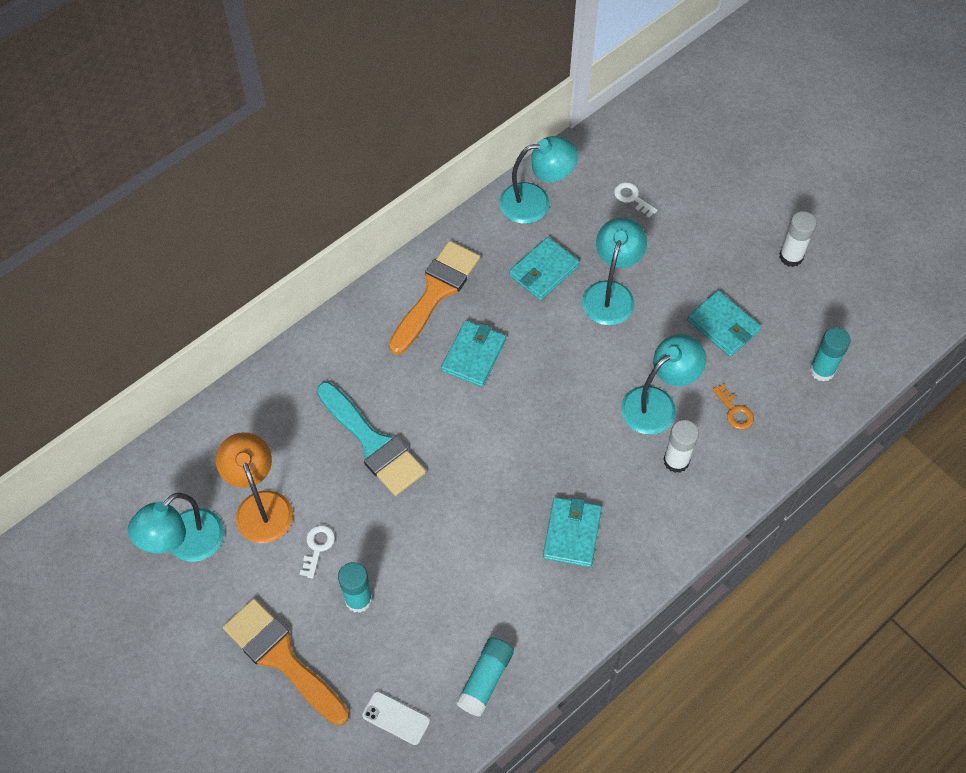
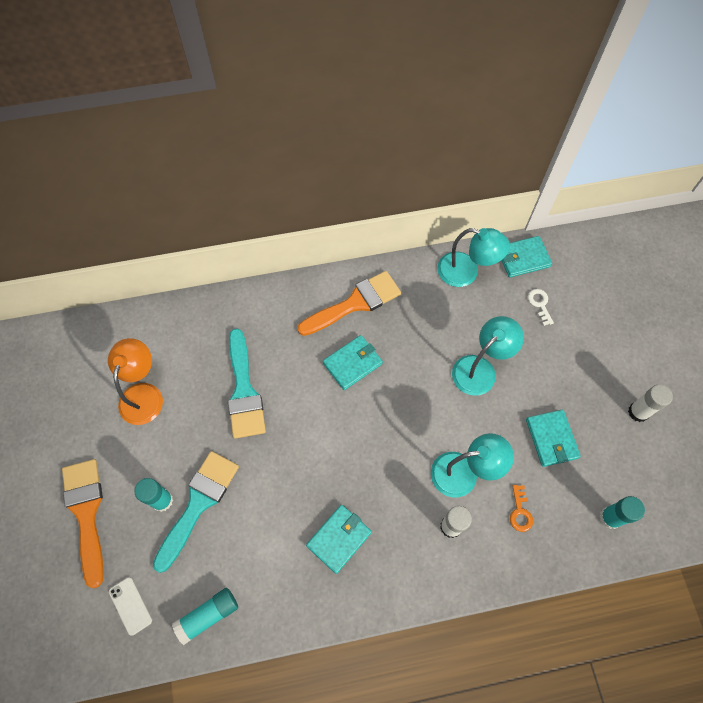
camera: 30 degrees right, 5 degrees up
turquoise lamp [128,493,224,562] -> none
white key [300,525,335,579] -> none
turquoise wallet [509,237,580,300] -> turquoise wallet moved to [501,236,552,278]
none -> turquoise brush [153,451,239,573]

